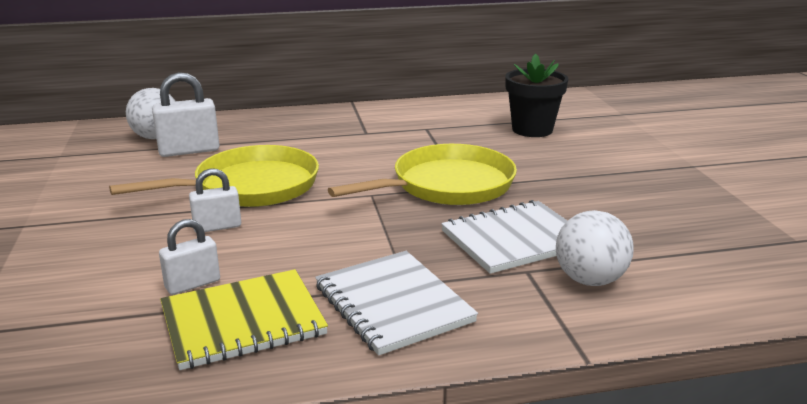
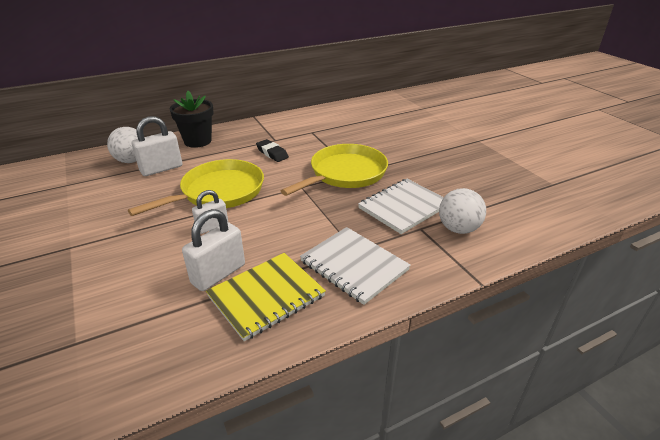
camera: 15 degrees left, 10 degrees up
white padlock [159,219,220,295] -> white padlock [182,209,245,291], size x1.57
black flower pot [505,53,568,137] -> black flower pot moved to [170,91,214,148]
none -> black eraser [256,139,289,162]

